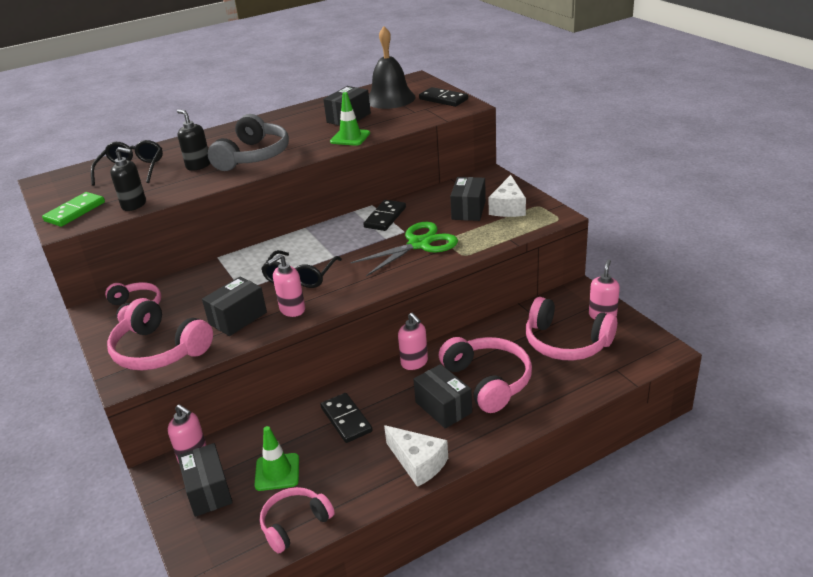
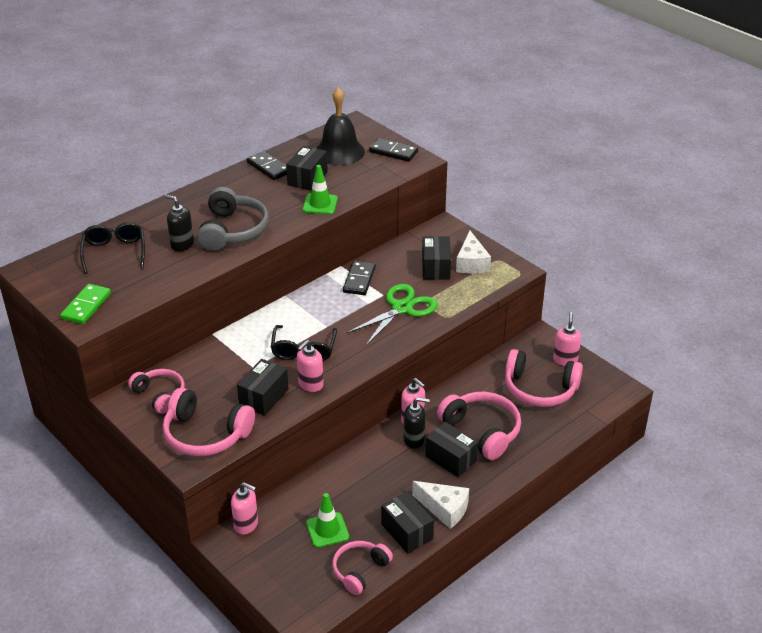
camera: 15 degrees left, 5 degrees up
black soap dispenser [110,147,146,211] -> black soap dispenser moved to [404,397,430,448]
black box [178,443,233,517] -> black box moved to [381,492,434,553]
black domino [320,393,372,443] -> black domino moved to [247,151,287,180]

